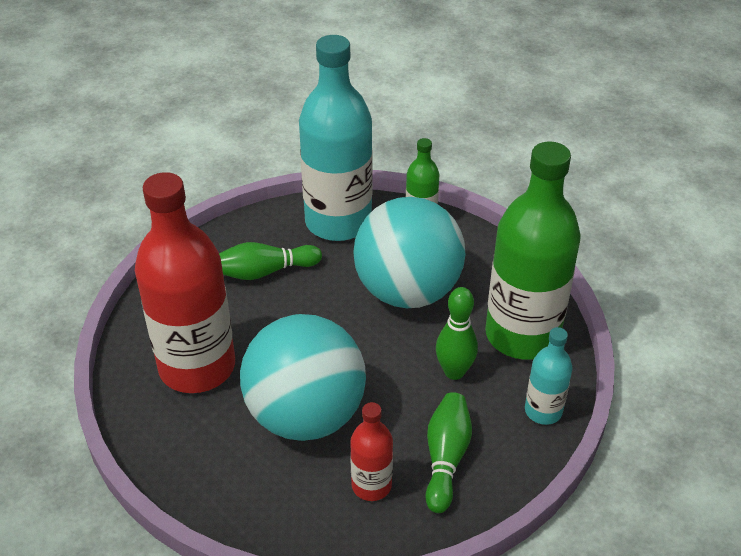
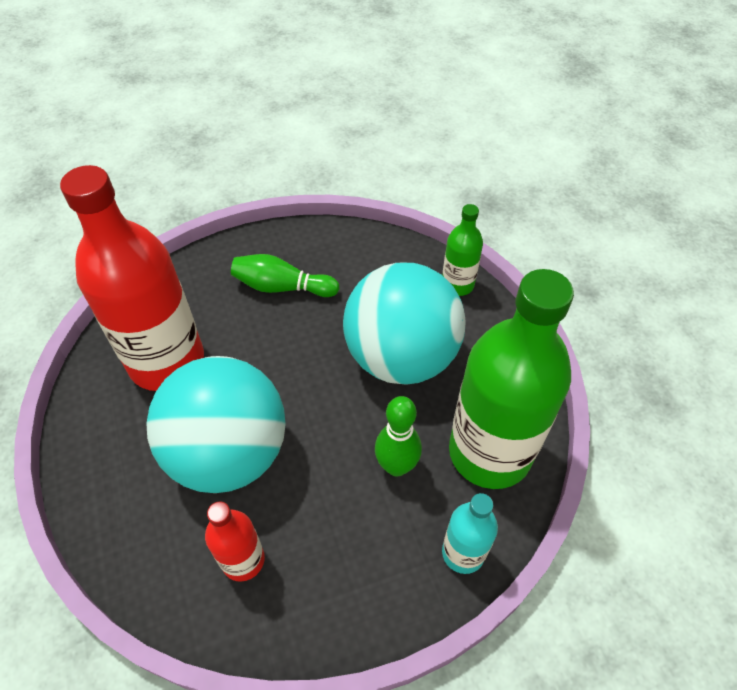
camera: 25 degrees right, 10 degrees up
turquoise bottle [299,35,373,241] -> none
green bowling pin [426,392,472,513] -> none

